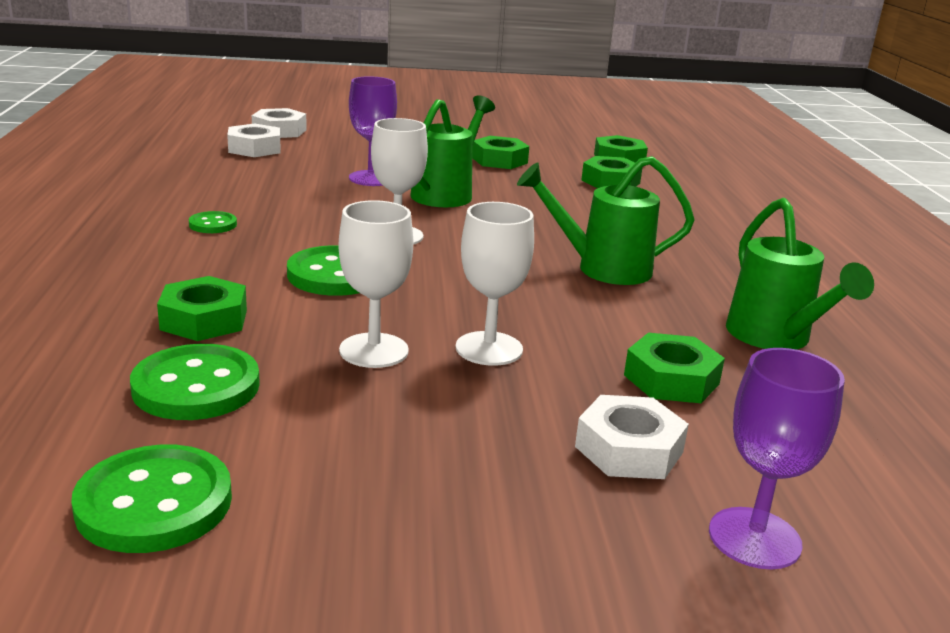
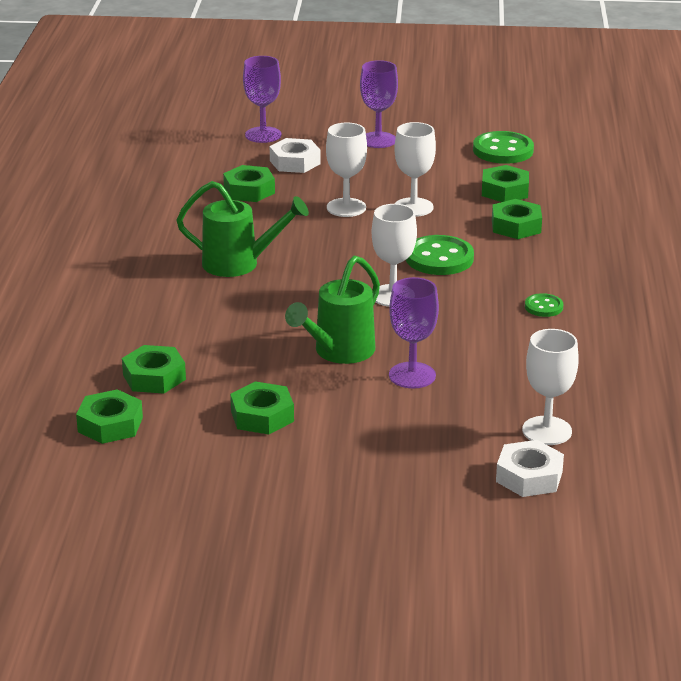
camera: 170 degrees left, 5 degrees up
green button [130,344,260,420] -> green nut [482,165,529,202]
white nut [227,123,280,157] -> white goblet [522,329,579,445]
green watering can [726,198,874,350] -> none
none -> purple goblet [360,60,398,148]

